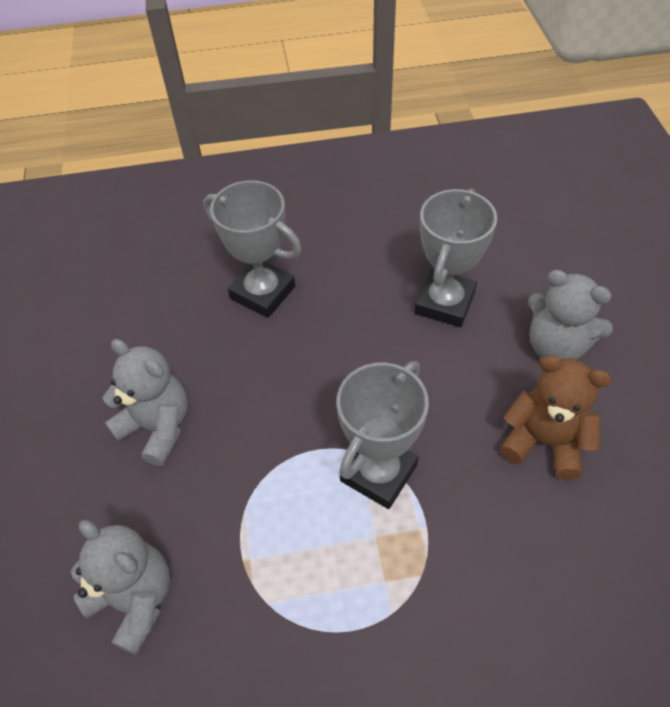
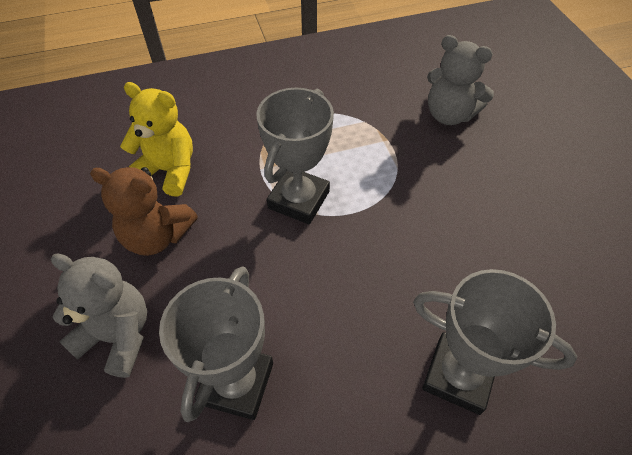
camera: 170 degrees right, 0 degrees up
grey teddy bear [103,339,188,466] -> none
none -> yellow teddy bear [120,82,193,197]

